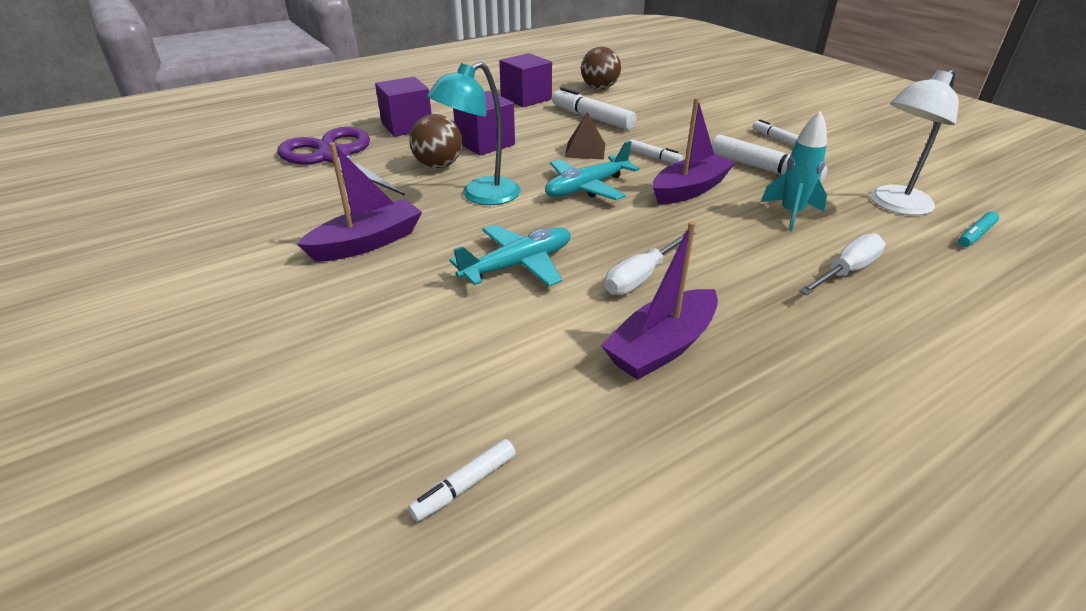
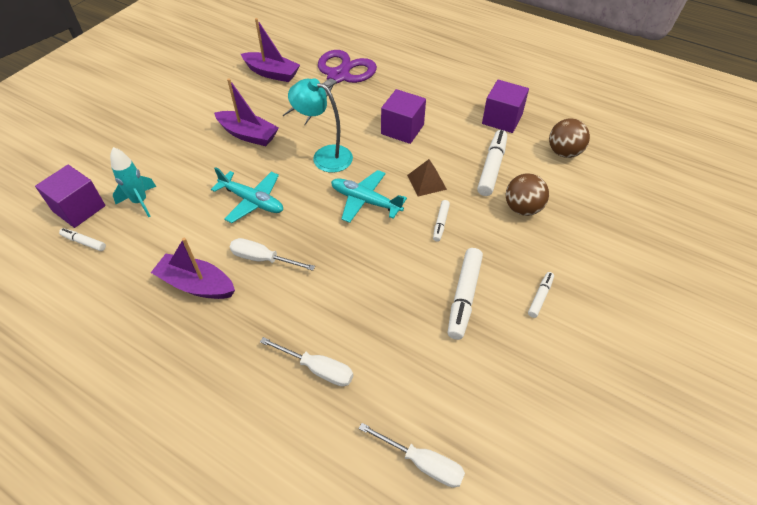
camera: 65 degrees right, 15 degrees up
purple cube [375,77,432,137] -> purple cube moved to [35,165,106,228]
brown ball [409,114,462,168] -> brown ball moved to [506,173,549,216]
purple boat [653,98,736,205] -> purple boat moved to [241,18,300,82]
turquoise rocket [761,111,827,231] -> turquoise rocket moved to [110,147,157,217]
white lamp [870,69,959,215] -> none
turquoise marker [958,211,999,247] -> white screwdriver [359,423,465,487]

